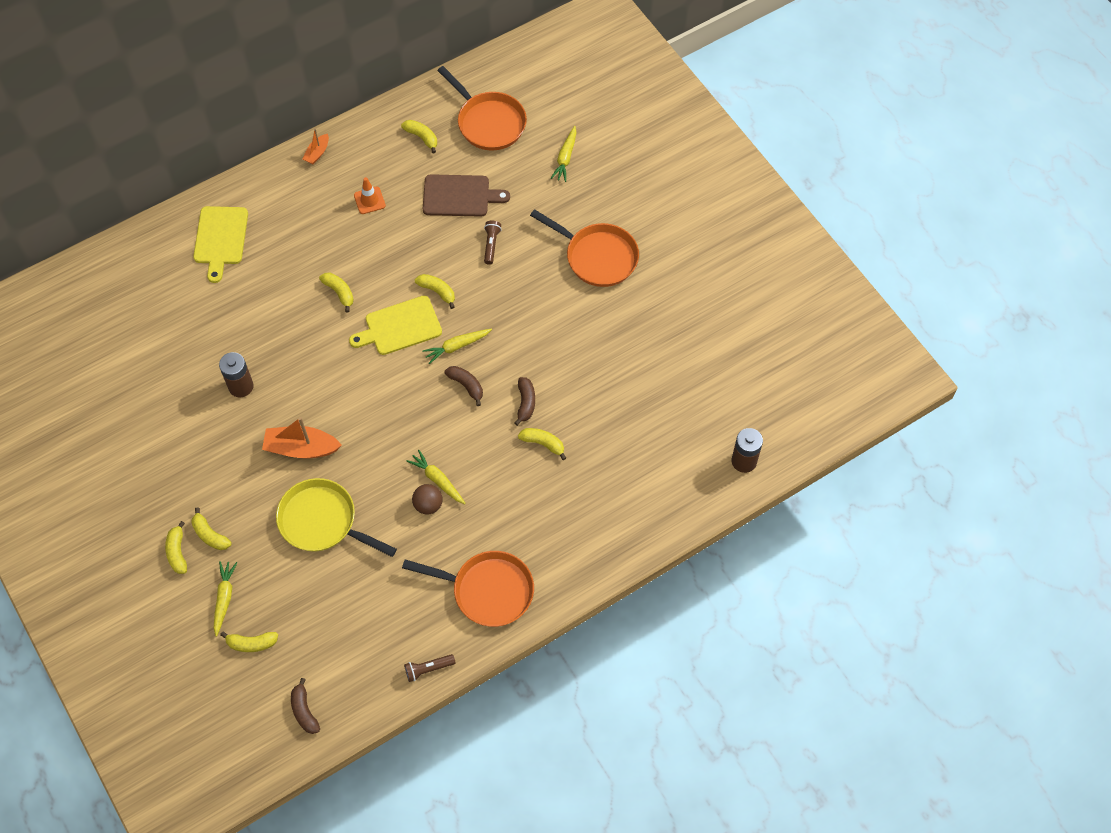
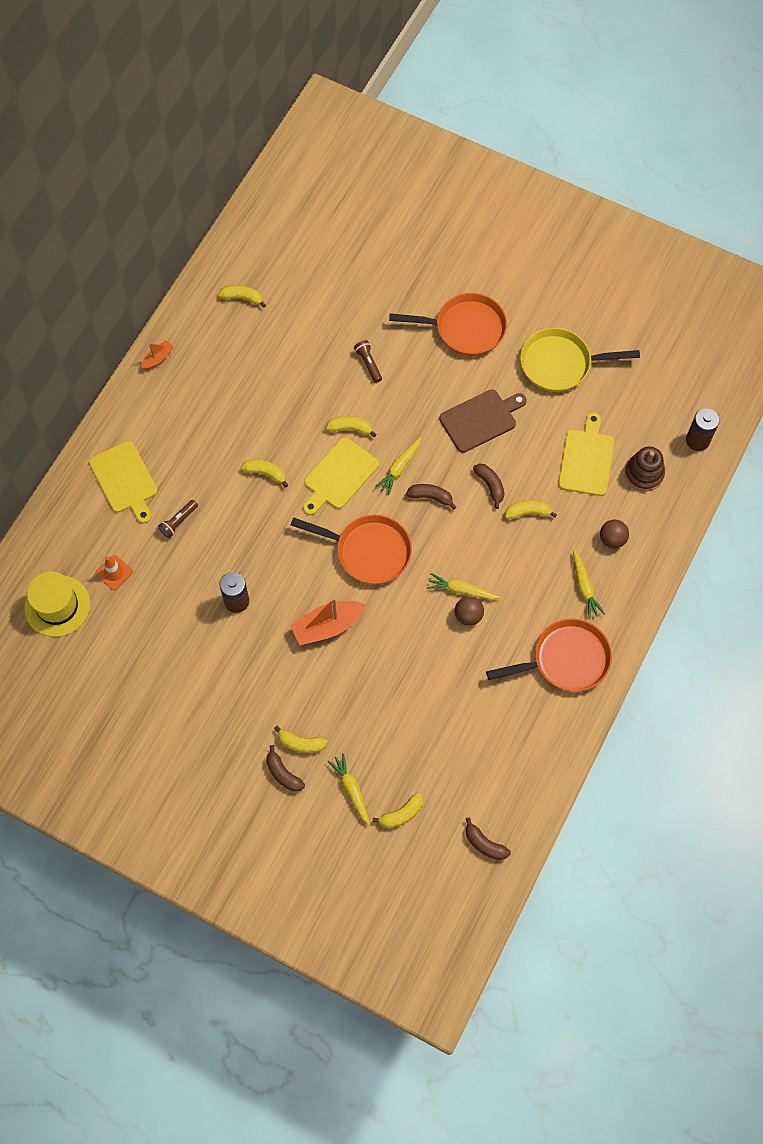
camera: 30 degrees left, 5 degrees up
yellow banana [165,521,187,574] -> brown banana [266,745,305,792]
yellow pan [276,478,397,557] -> yellow pan moved to [520,328,640,392]
orange boat [302,129,329,164] -> orange boat turned 135 degrees counterclockwise [141,340,174,370]
orange traffic cone [354,177,386,214] -> orange traffic cone moved to [95,555,133,590]
brown flashlight [404,654,455,682] -> brown flashlight moved to [158,500,198,538]
brown cutting board [423,174,510,217] -> brown cutting board moved to [439,389,527,453]
orange pan [437,66,527,151] -> orange pan moved to [291,515,412,584]
yellow carrot [551,126,577,182] -> yellow carrot moved to [573,550,605,619]
none -> yellow hat [24,572,90,637]
none -> yellow cutting board [558,412,615,496]
none -> brown ball [600,519,629,548]
none -> brown stacking toy [625,446,665,491]

